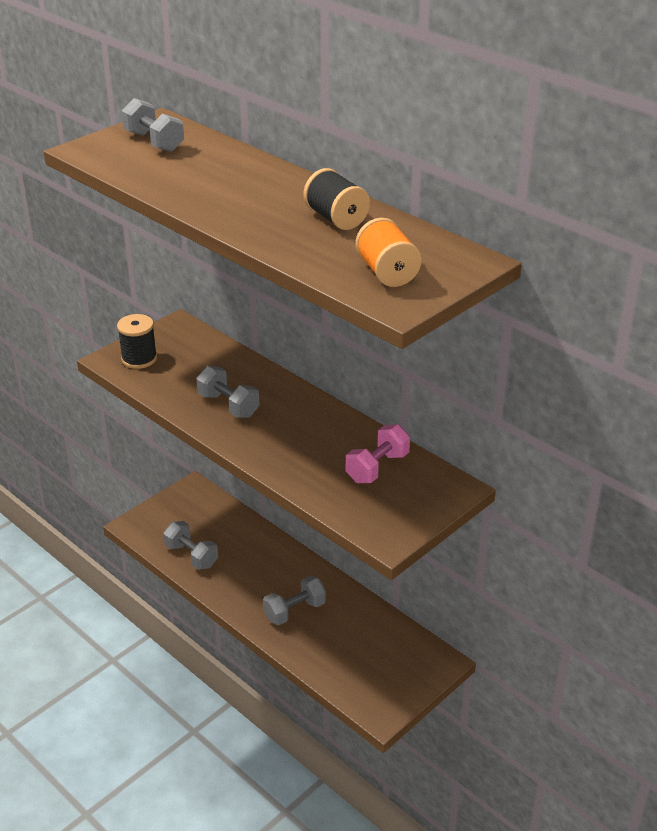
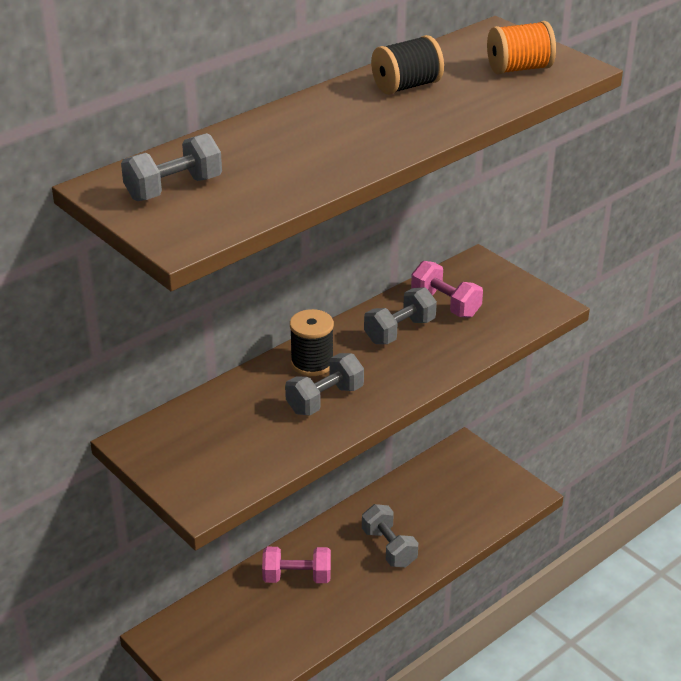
camera: 85 degrees left, 0 degrees up
black spool [117,314,157,369] -> black spool moved to [290,309,334,376]
grey dumbbell [163,521,218,570] -> grey dumbbell moved to [364,287,437,344]
none -> pink dumbbell [262,547,331,583]

